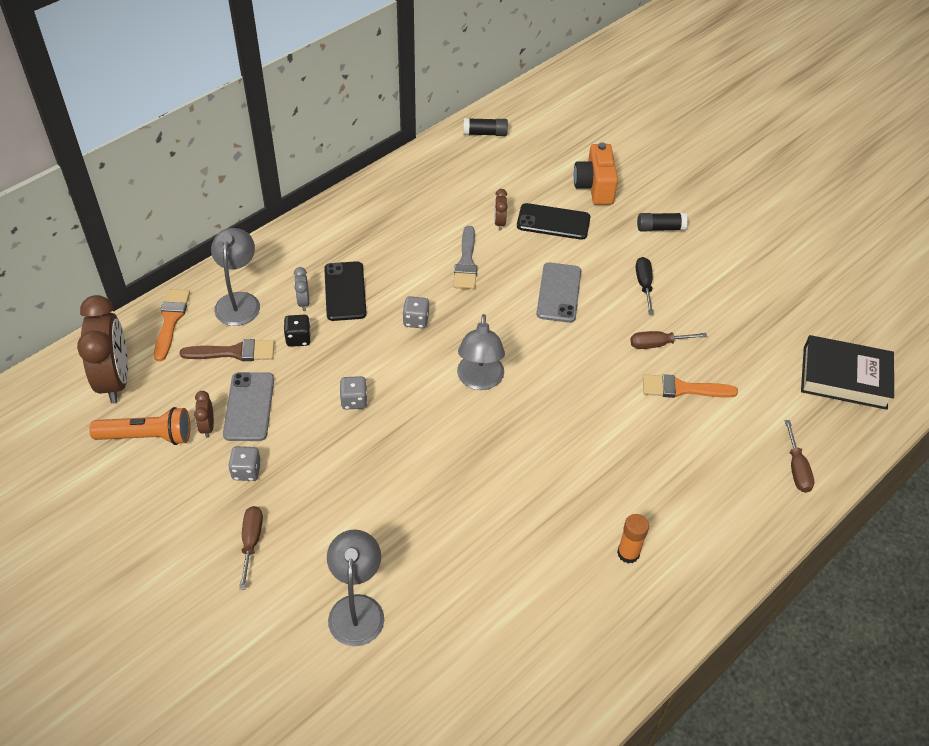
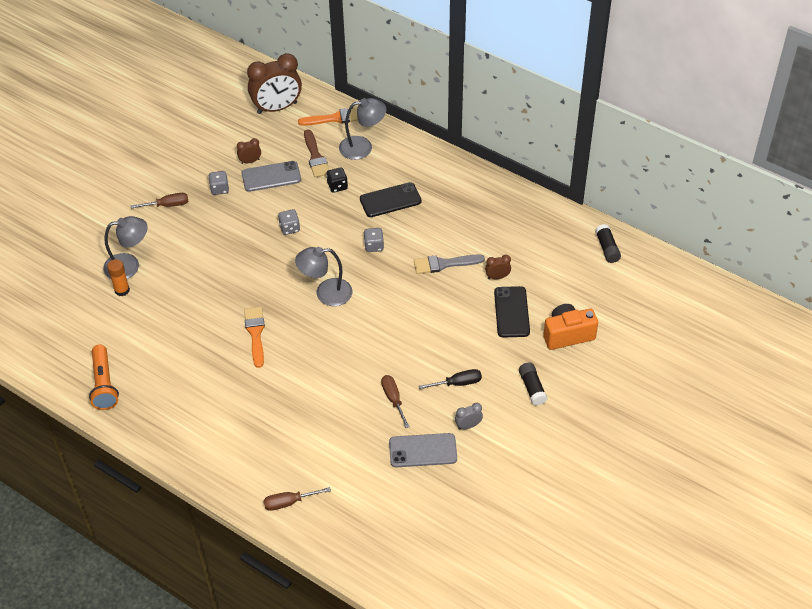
camera: 80 degrees right, 0 degrees up
orange flashlight [89,407,190,445] -> orange flashlight moved to [89,344,119,410]
grey clock [294,267,309,311] -> grey clock moved to [455,403,483,430]
grey phone [536,262,581,323] -> grey phone moved to [389,433,457,467]
orange glue stick [617,514,649,564] -> orange glue stick moved to [107,259,130,296]
orange brush [643,374,738,398] -> orange brush moved to [244,307,265,368]
black book [801,335,894,410] -> none

